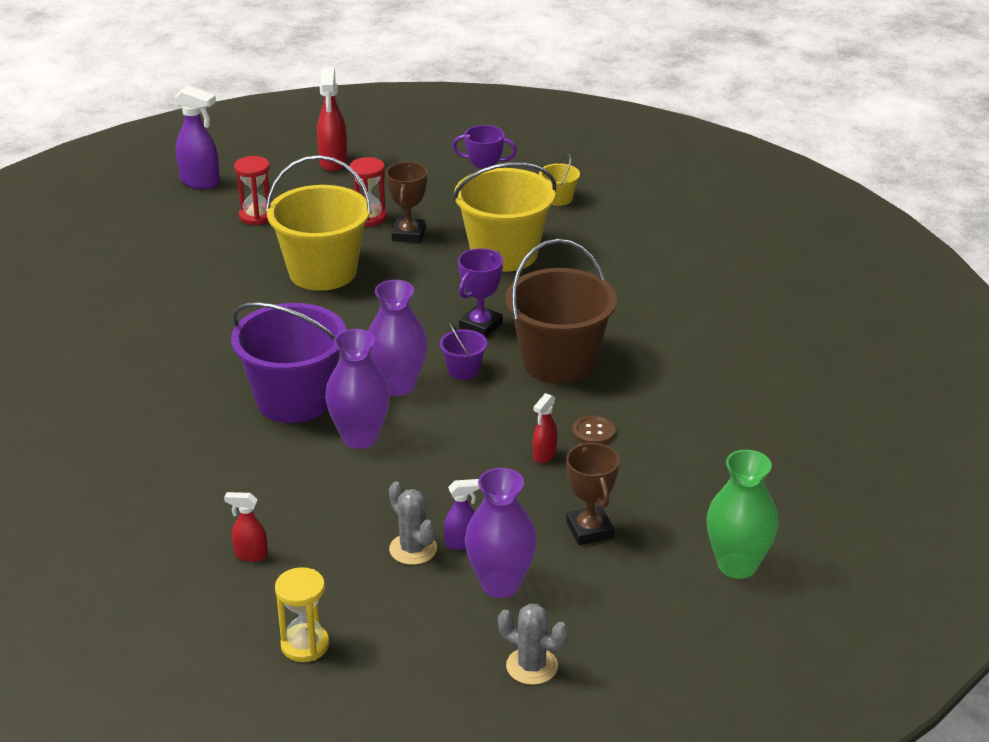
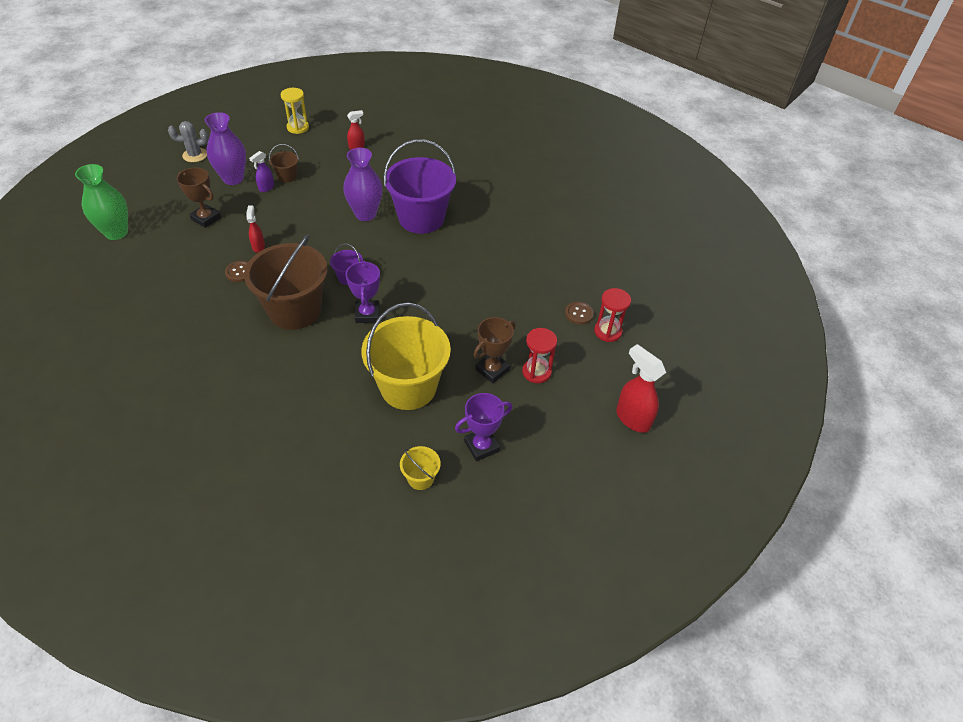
camera: 140 degrees right, 15 degrees up
purple spray bottle [175,86,220,189] -> none
yellow bucket [266,155,372,291] -> none
purple vase [368,280,428,396] -> none
brown trophy [386,162,427,243] -> brown trophy turned 75 degrees clockwise [474,317,516,383]
grey cactus [389,481,437,565] -> brown bucket [269,144,299,183]
none -> brown button [565,302,594,325]

